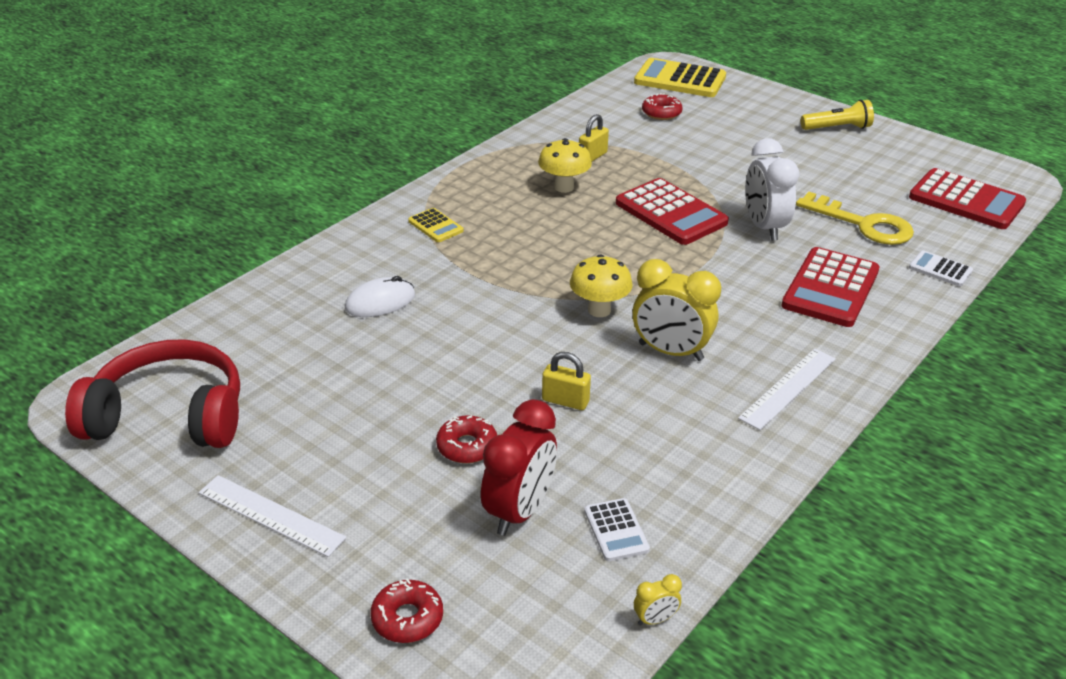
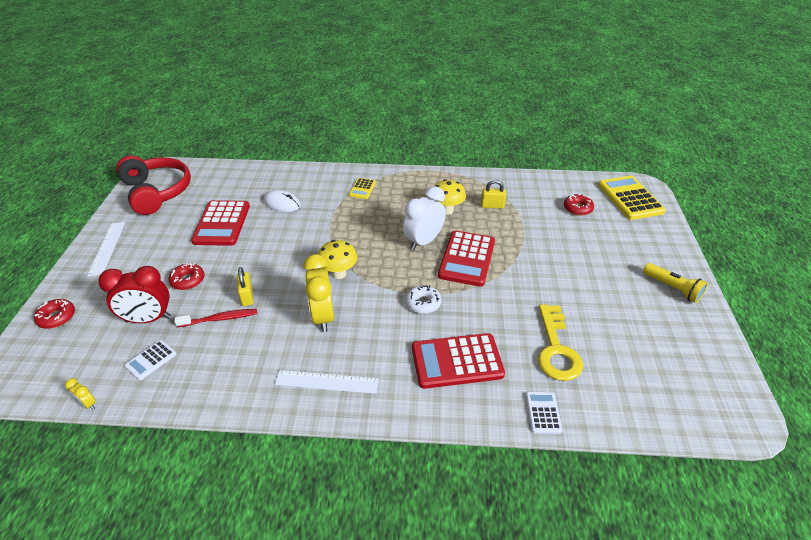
camera: 55 degrees right, 5 degrees up
white clock [745,138,799,241] -> white clock moved to [403,186,446,251]
red calculator [909,168,1026,229] -> red calculator moved to [191,200,250,246]
none -> red toothbrush [174,309,257,327]
none -> white donut [406,285,441,314]

